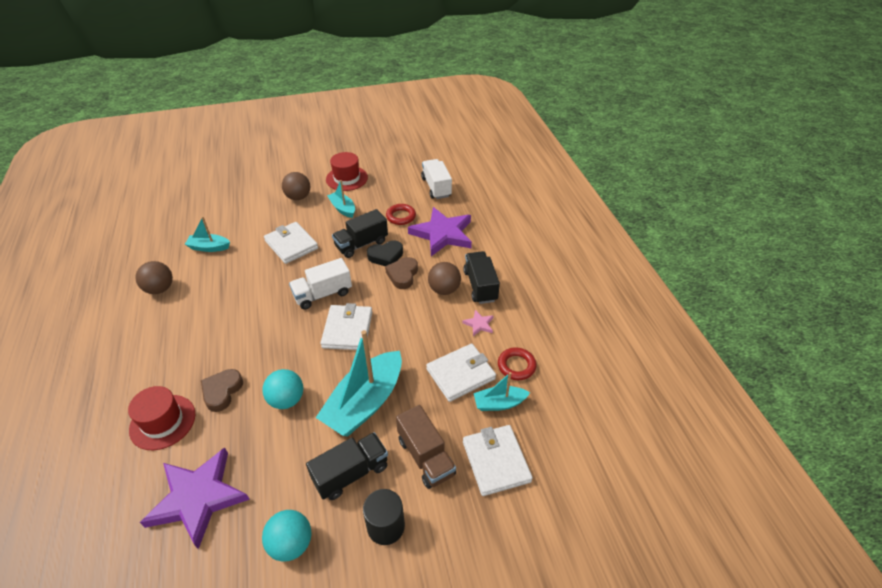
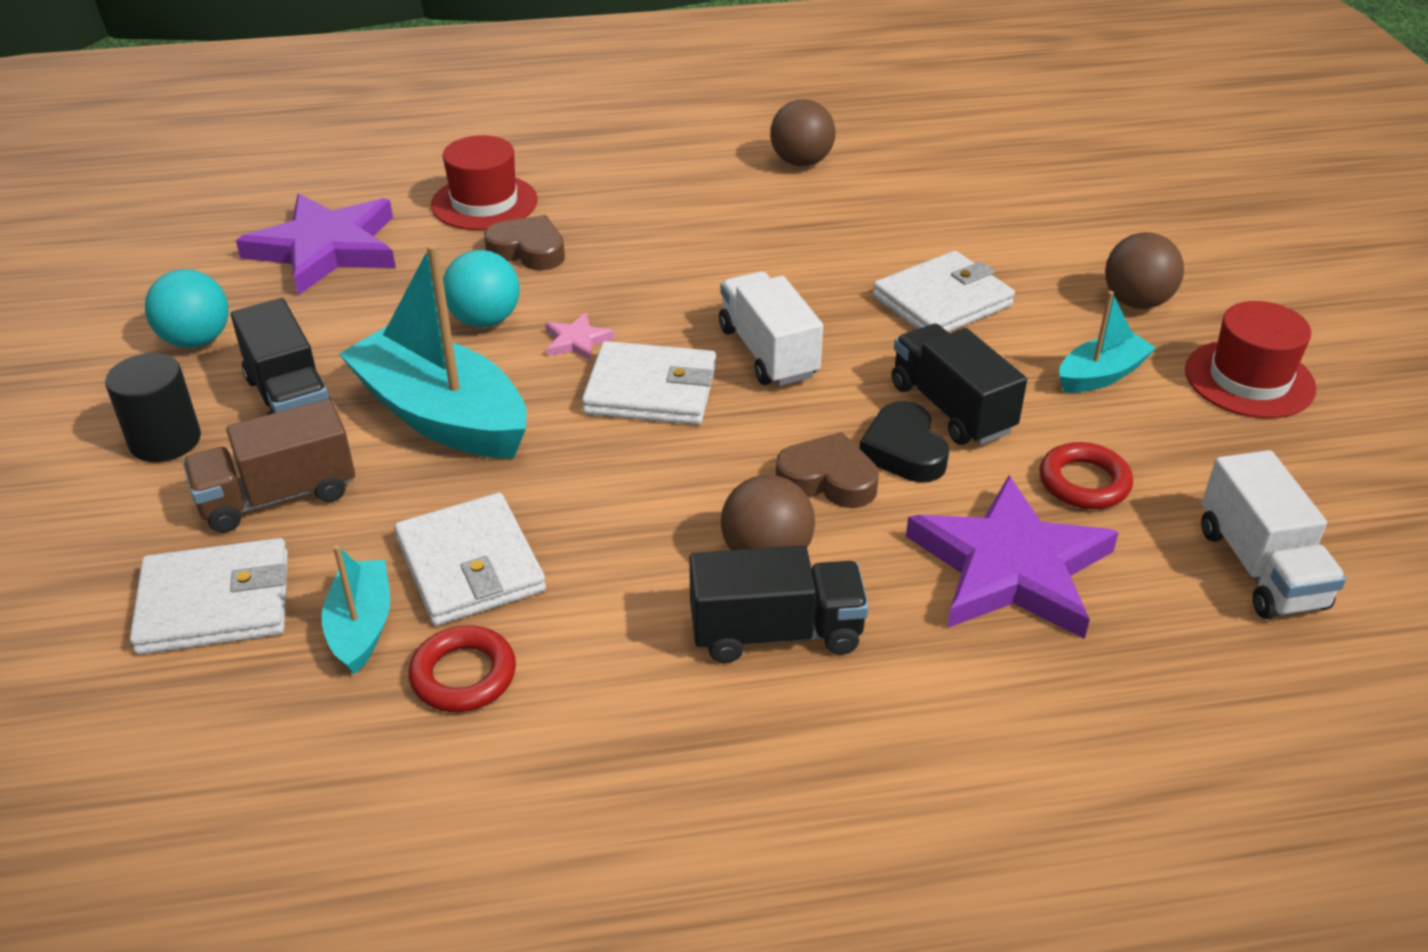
camera: 95 degrees right, 5 degrees down
turquoise boat [185,216,230,252] -> none
white truck [421,159,452,199] -> white truck turned 90 degrees clockwise [1201,450,1346,619]
pink star [462,310,494,336] -> pink star moved to [545,312,615,362]

